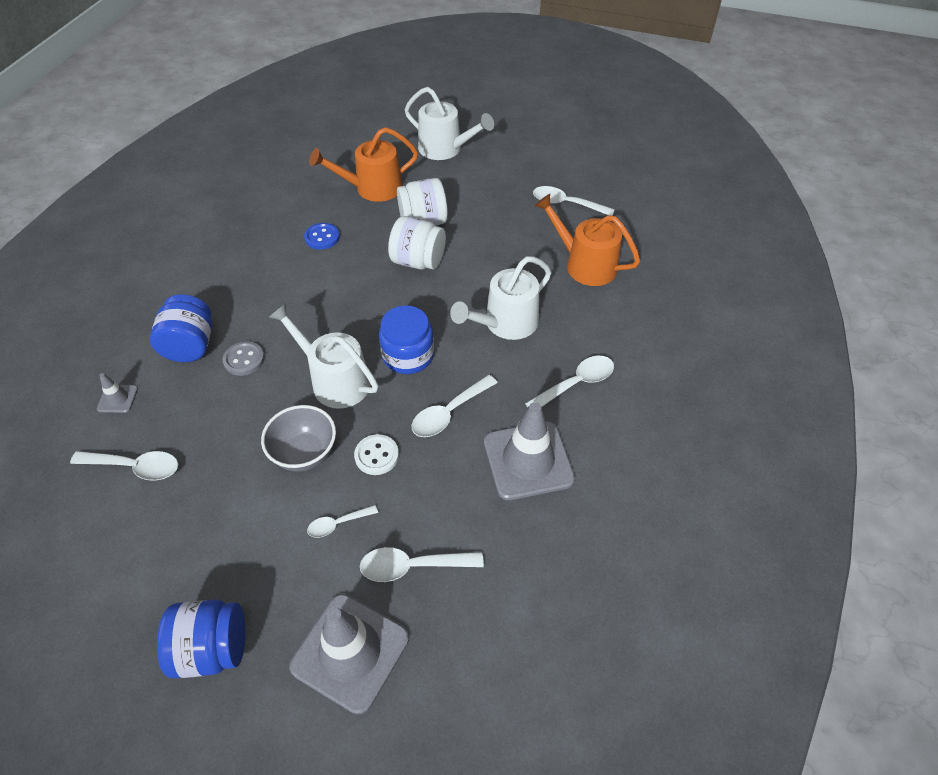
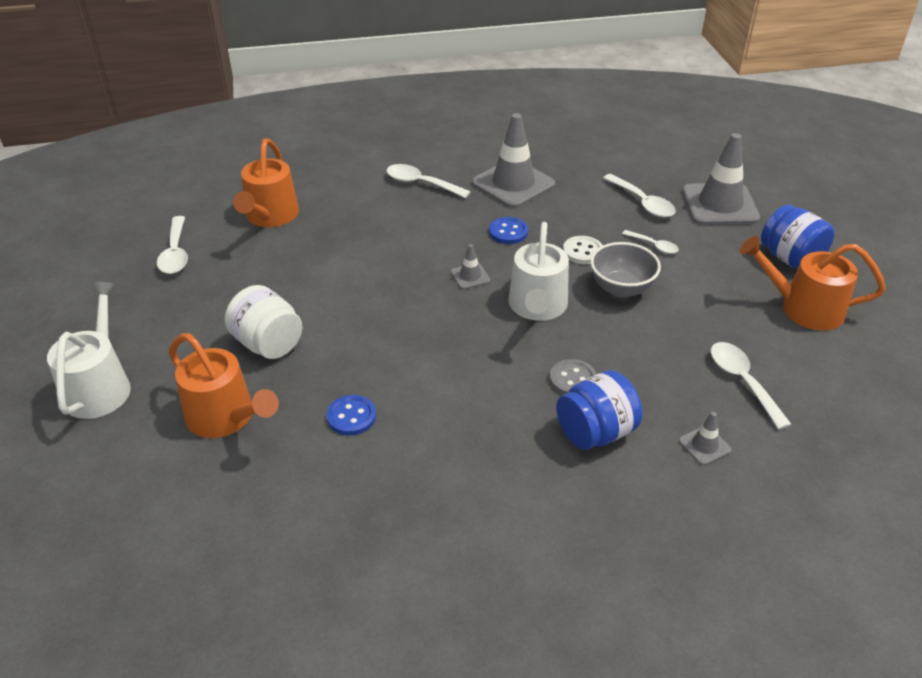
camera: 120 degrees left, 10 degrees down
blue jar [379,305,434,374] -> grey traffic cone [451,244,490,289]
white jar [388,216,446,270] -> none
white spoon [411,375,498,437] -> blue button [489,217,528,244]
white watering can [450,257,551,340] -> none
none -> orange watering can [740,236,886,331]

